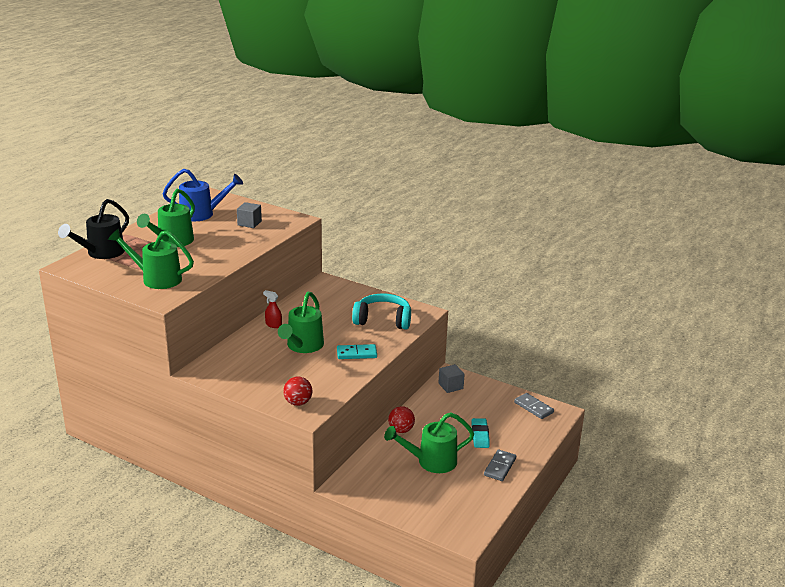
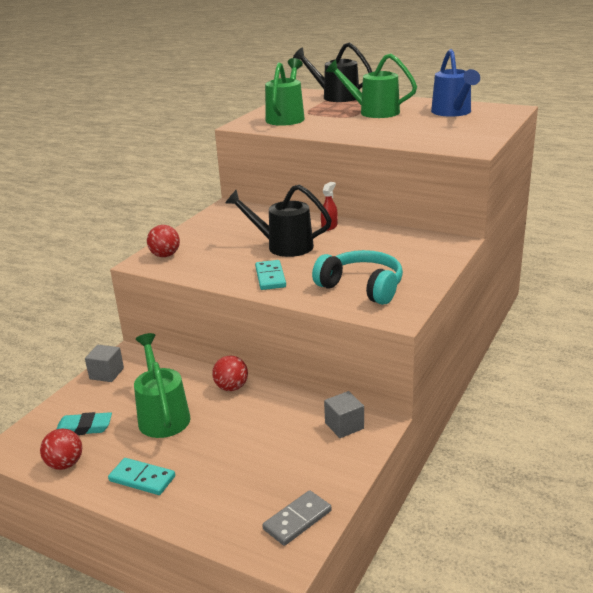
camera: 90 degrees right, 0 degrees up
grey cube [237,202,262,228] -> grey cube moved to [85,345,124,382]
green watering can [278,292,324,353] -> black watering can [225,184,332,257]
turquoise headphones [352,293,411,330] -> turquoise headphones turned 60 degrees counterclockwise [312,250,403,305]
turquoise eraser [472,418,490,448] -> turquoise eraser moved to [57,412,112,435]
grey domino [484,449,516,481] -> turquoise domino [108,458,175,495]
none -> red ball [40,428,82,470]

